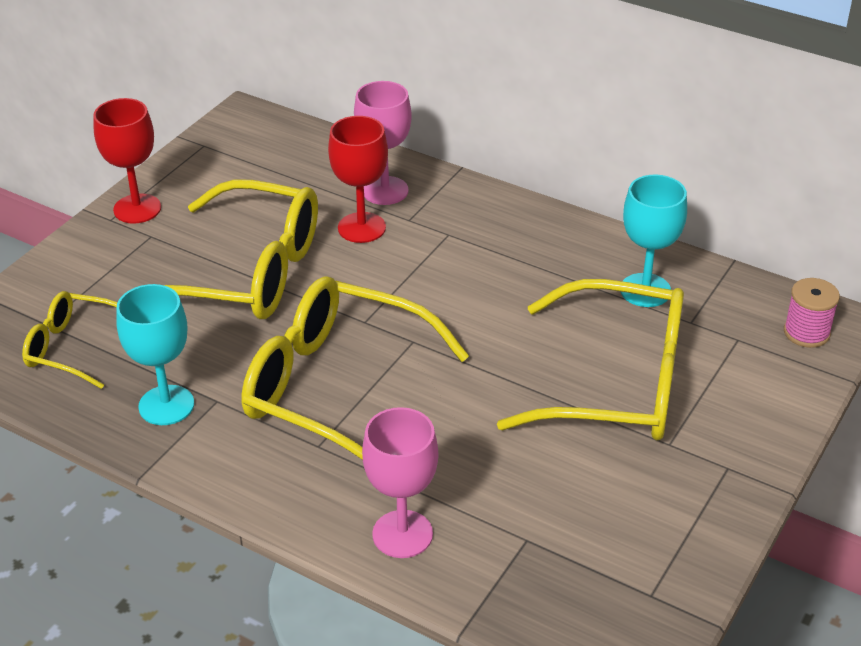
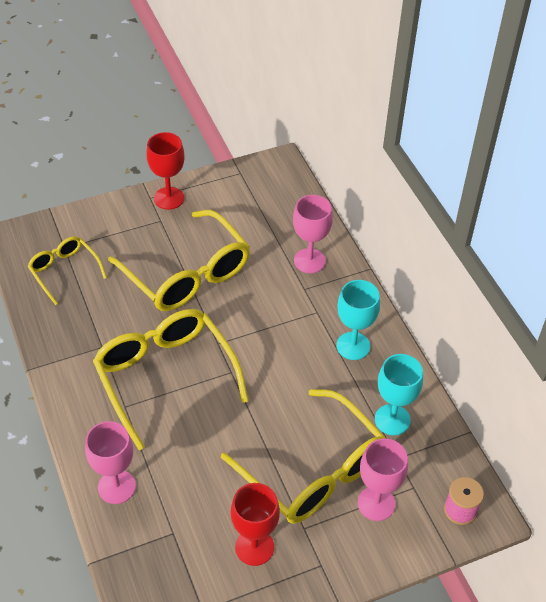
camera: 35 degrees right, 10 degrees up
turquoise goblet [116,284,194,425] -> turquoise goblet moved to [336,280,380,360]
red goblet [328,116,388,243] -> red goblet moved to [231,483,280,566]
none -> pink goblet [358,438,408,521]

